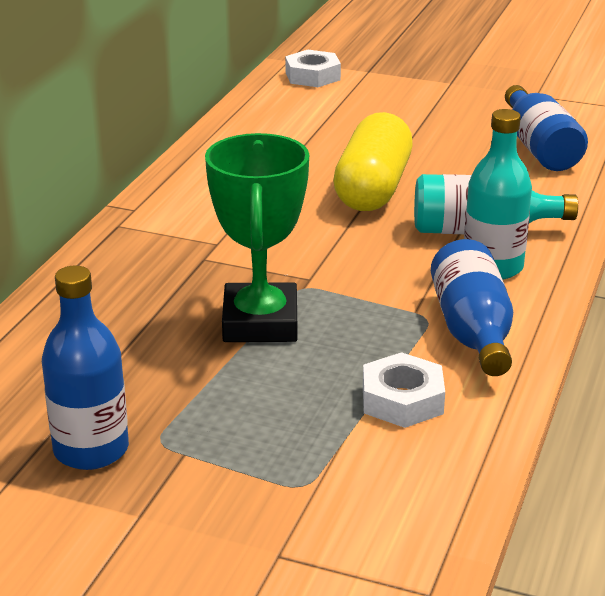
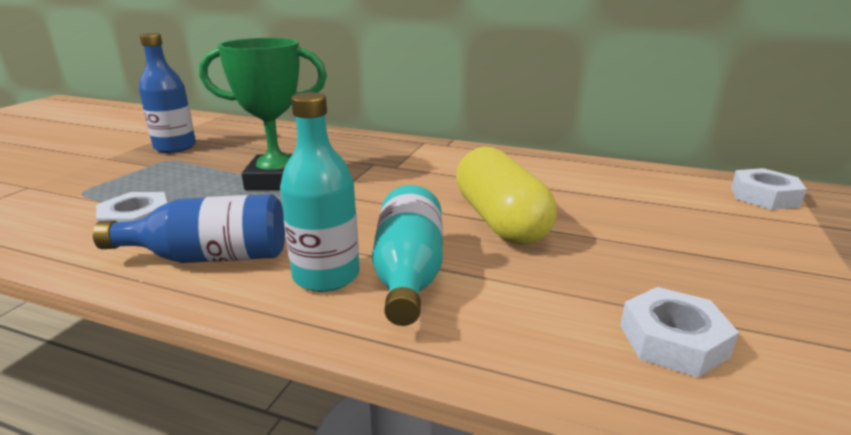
camera: 90 degrees right, 5 degrees down
yellow capsule [333,112,413,211] -> yellow capsule turned 60 degrees clockwise [456,147,557,245]
blue bottle [505,85,588,171] -> white nut [620,287,739,378]

